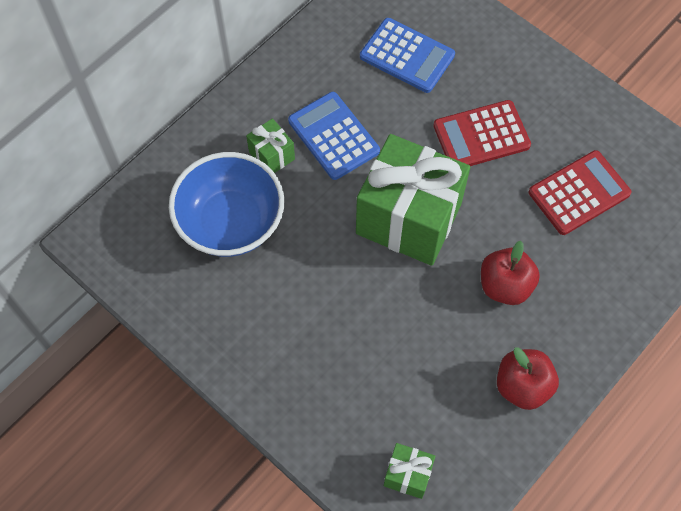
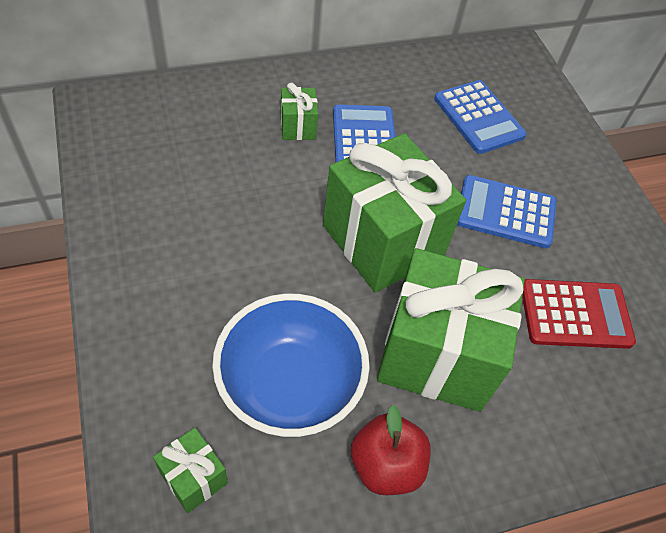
camera: 25 degrees right, 10 degrees down
blue bowl [169,152,284,257] -> blue bowl moved to [212,293,369,437]
red calculator [433,100,531,166] -> blue calculator [457,175,556,248]
red apple [481,241,540,305] -> green gift [377,248,525,412]

